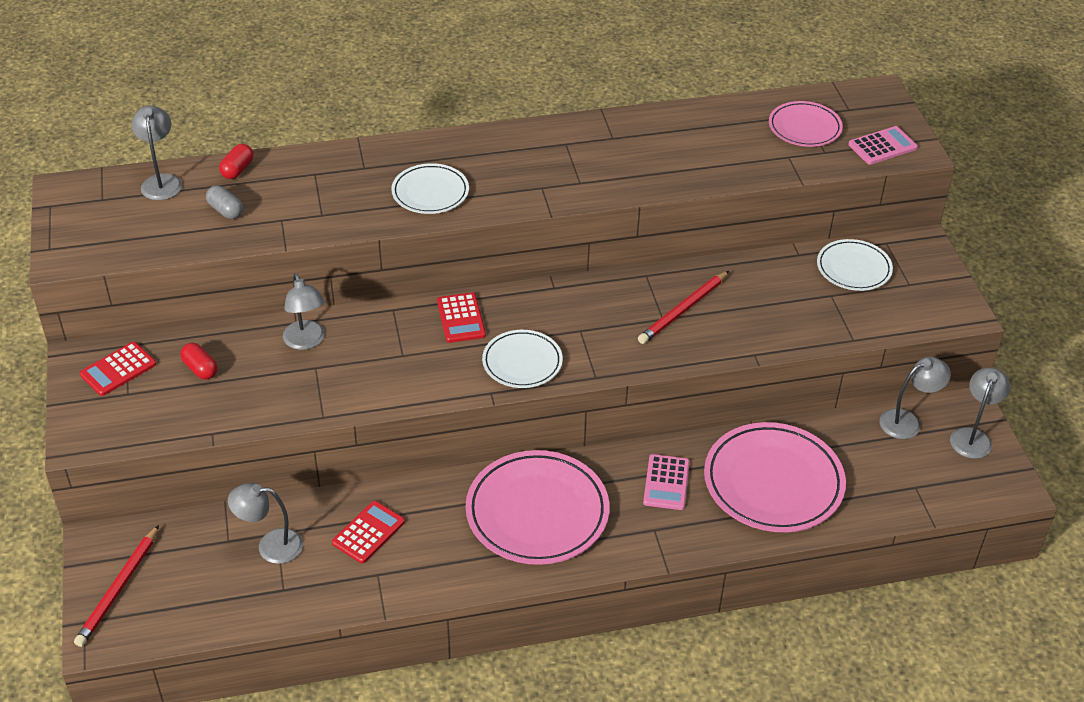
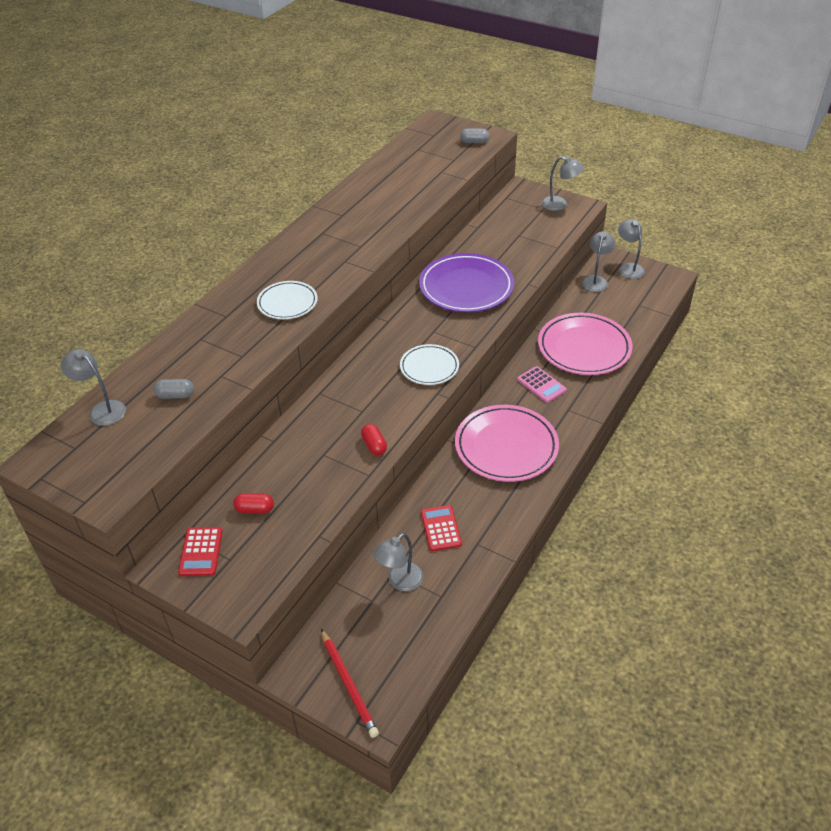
camera: 45 degrees left, 0 degrees up
red capsule [219,144,253,179] -> red capsule moved to [361,424,387,455]
grey lamp [283,273,325,350] -> grey lamp moved to [542,156,584,211]
red calculator [437,293,486,343] -> none
red pencil [638,271,729,344] -> purple plate [419,253,514,312]
pink plate [769,101,843,147] -> none
white plate [817,239,893,291] -> none
pink calculator [849,126,918,165] -> grey capsule [460,129,489,143]

